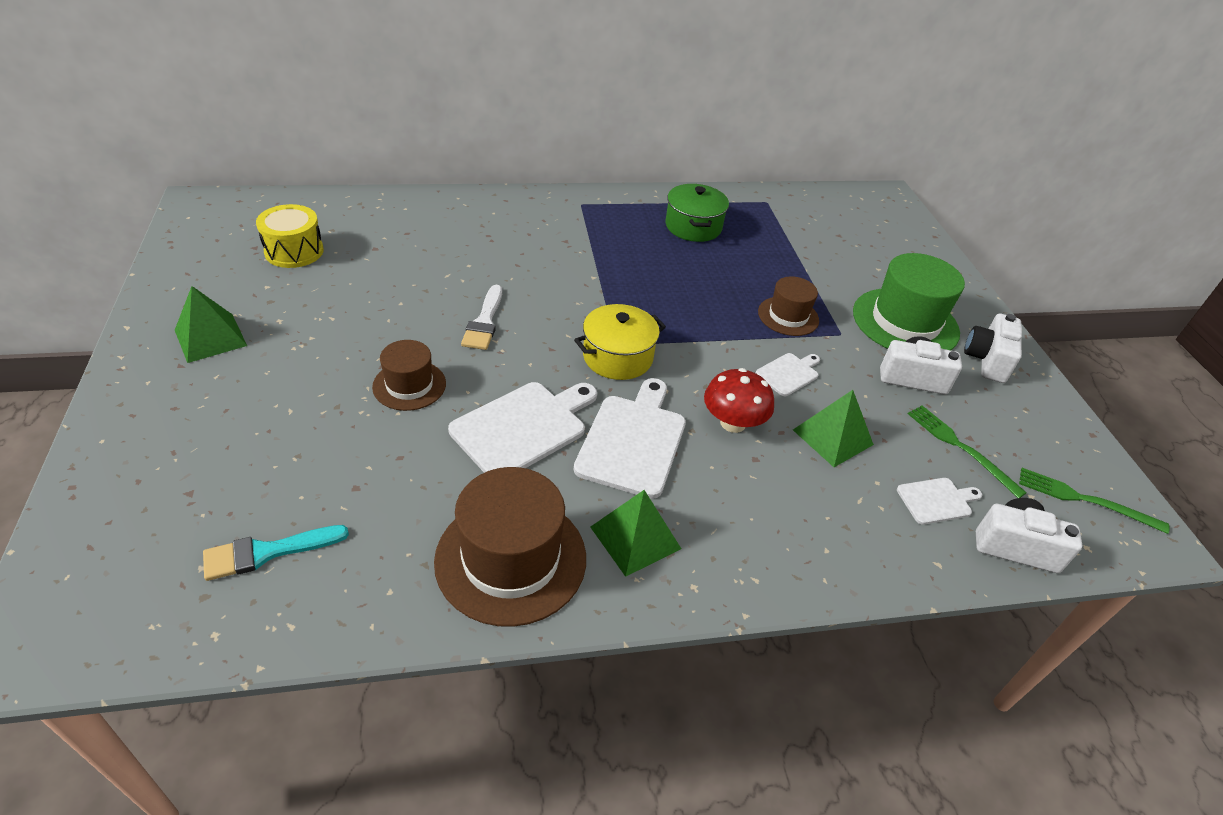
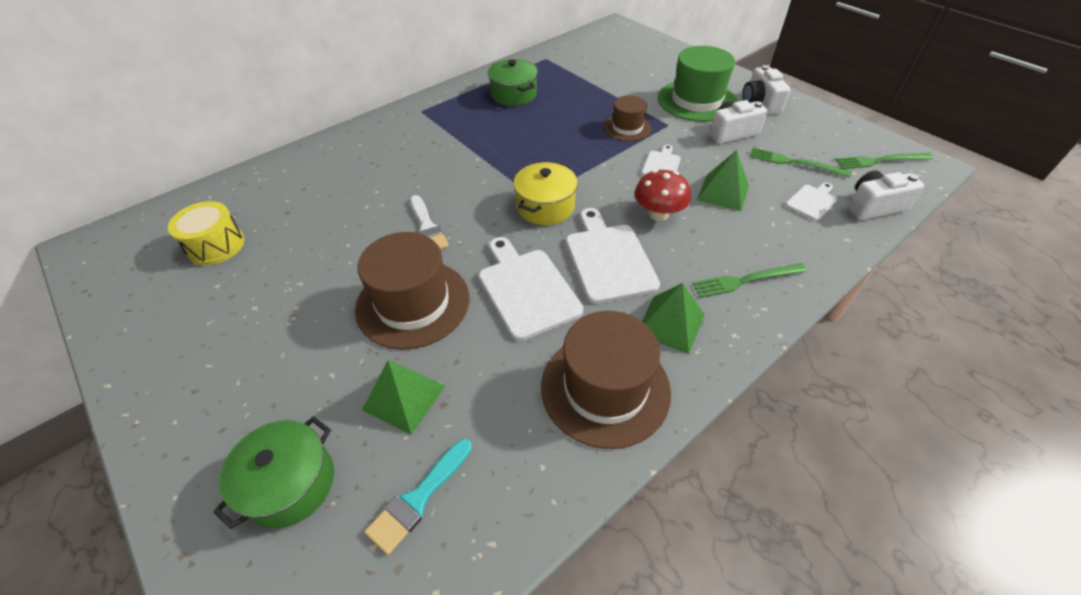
camera: 25 degrees left, 5 degrees up
green pyramid [175,286,247,363] -> green pyramid moved to [362,360,445,435]
brown hat [372,340,446,411] -> brown hat [355,232,469,350], size x1.74
white cutting board [448,382,597,473] -> white cutting board turned 45 degrees counterclockwise [479,237,583,341]
none -> green pot [213,416,334,529]
none -> green fork [692,263,807,298]

